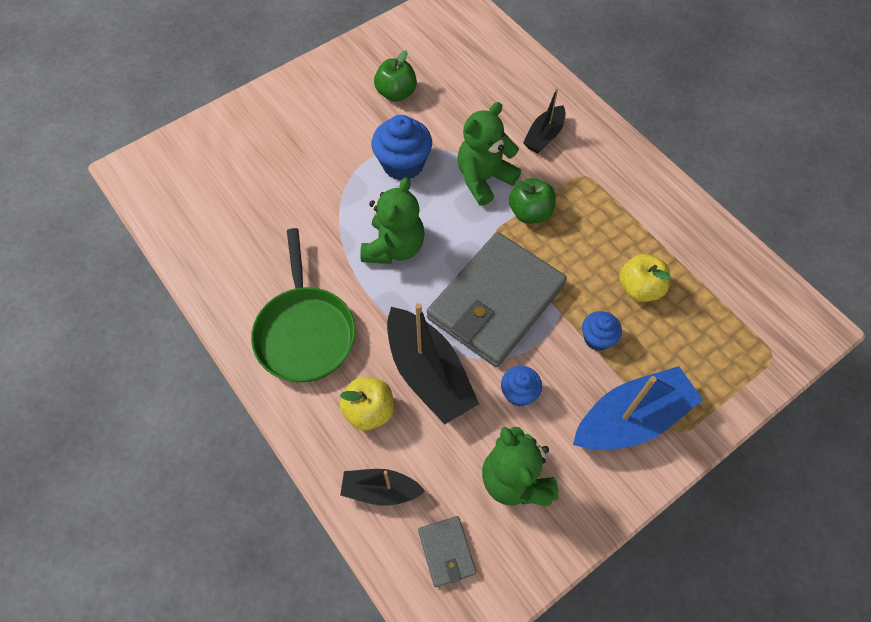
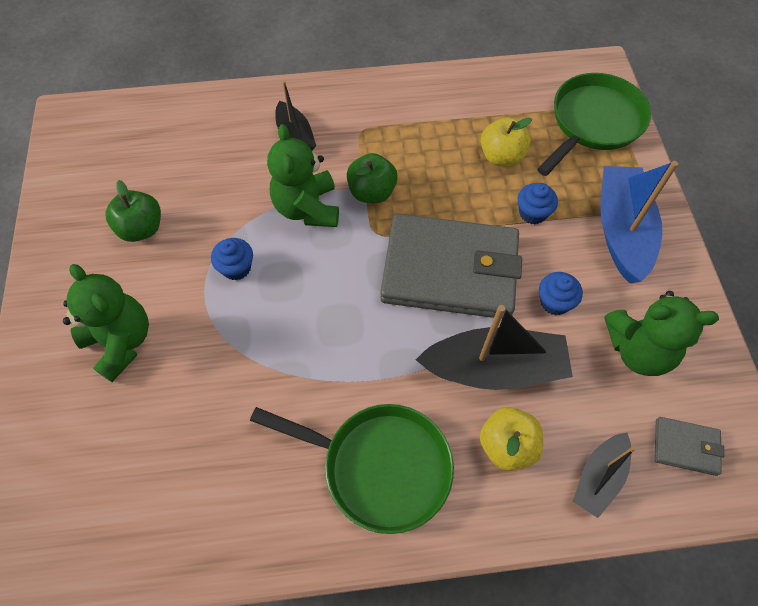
camera: 60 degrees left, 0 degrees up
green teddy bear [360,177,425,264] -> green teddy bear moved to [63,264,149,382]
blue cupcake [372,115,432,180] -> blue cupcake [211,238,253,280], size x0.58
grey wallet [427,232,567,367] -> grey wallet turned 60 degrees counterclockwise [380,214,522,319]
none -> green pan [537,73,651,176]

